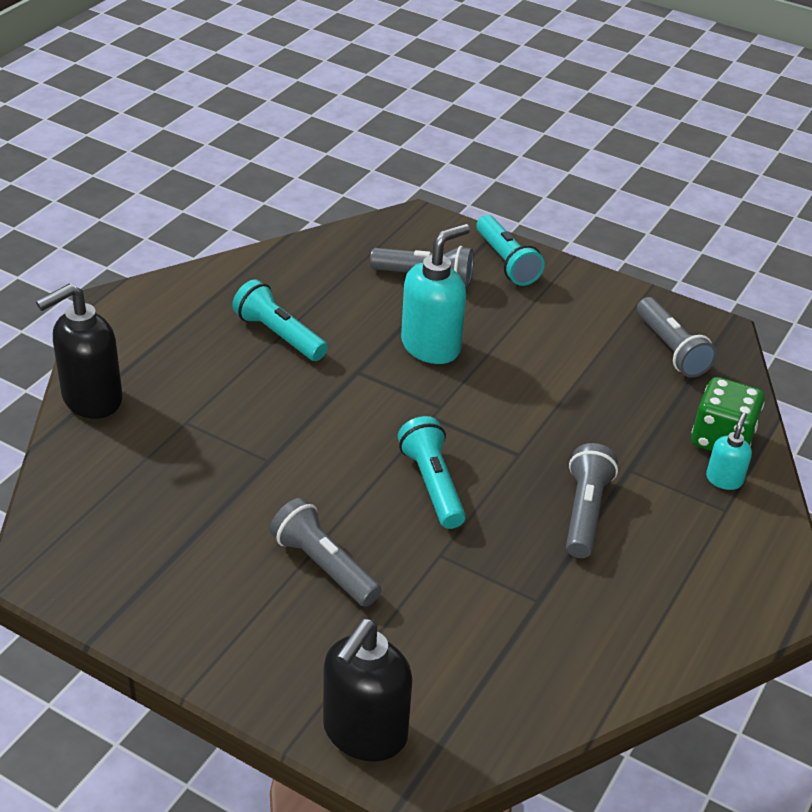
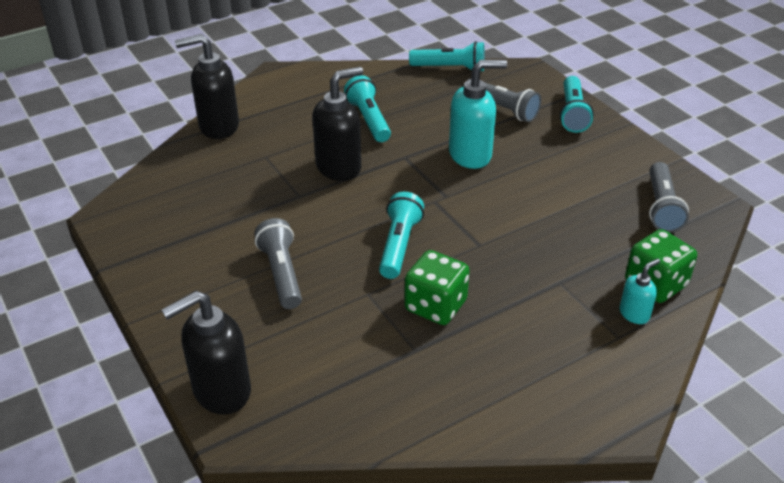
camera: 30 degrees right, 0 degrees up
grey flashlight [566,443,618,558] -> none
none -> black soap dispenser [312,67,363,181]
none -> green dice [404,250,470,325]
none -> turquoise flashlight [409,41,485,71]

